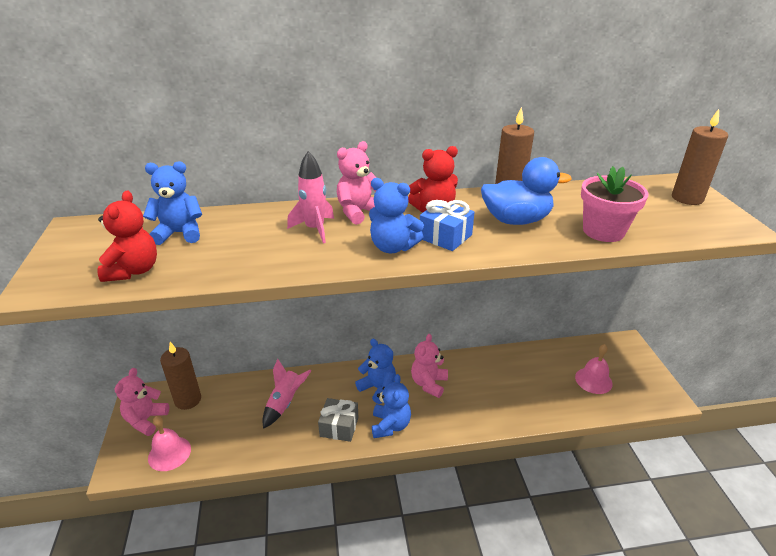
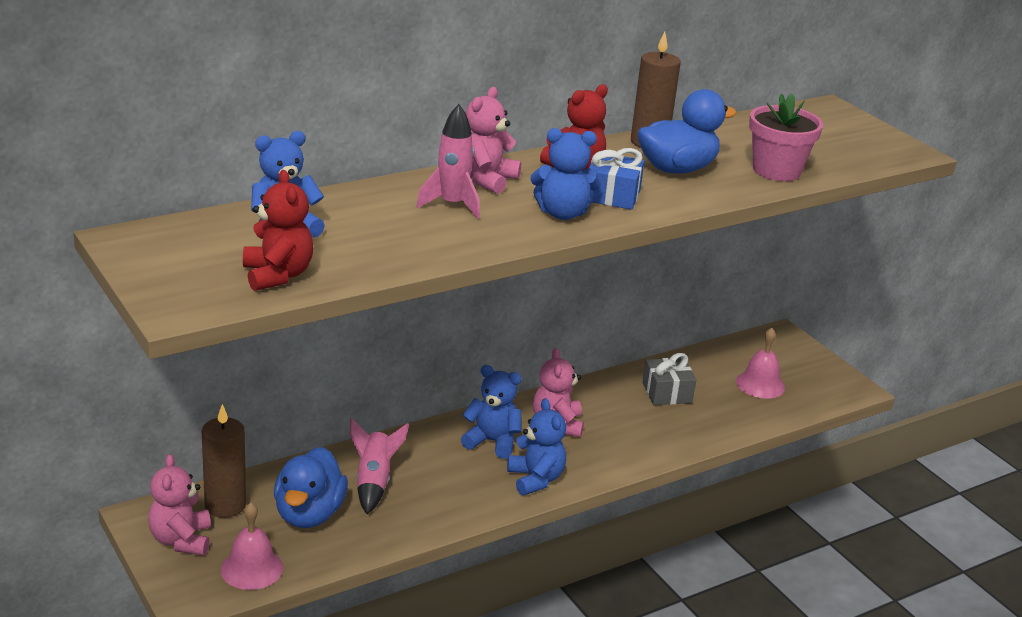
camera: 25 degrees left, 5 degrees down
grey gift [318,398,358,442] -> grey gift moved to [642,353,696,405]
brown candle [672,109,728,205] -> none
none -> blue duck [274,447,348,528]

